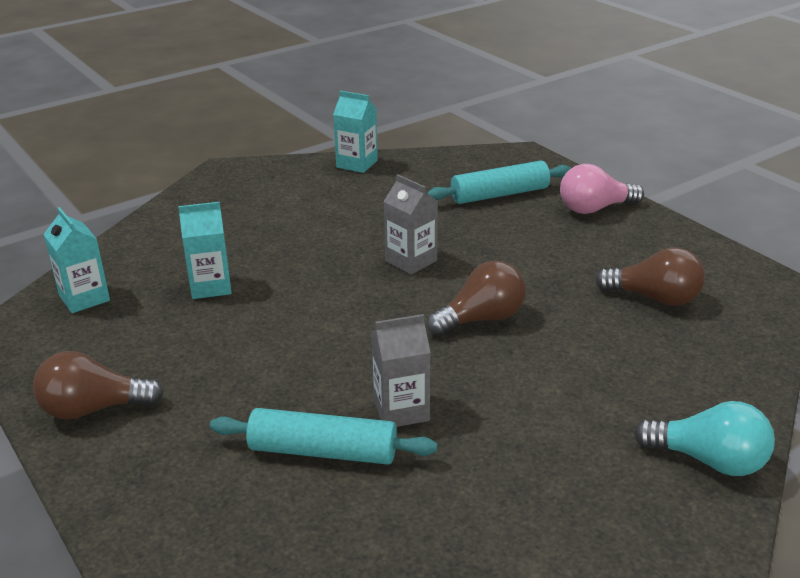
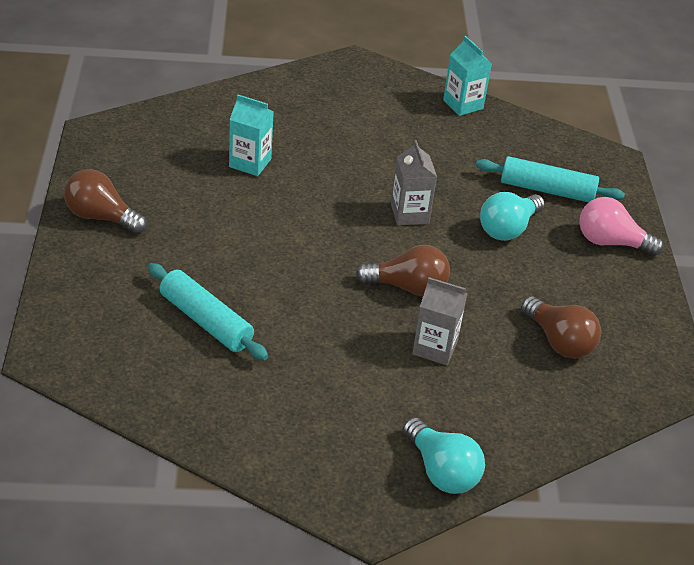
camera: 30 degrees right, 10 degrees up
turquoise carton [43,207,110,313] -> none
grey carton [371,314,431,427] -> grey carton moved to [412,277,468,365]
none -> turquoise light bulb [480,192,545,241]

